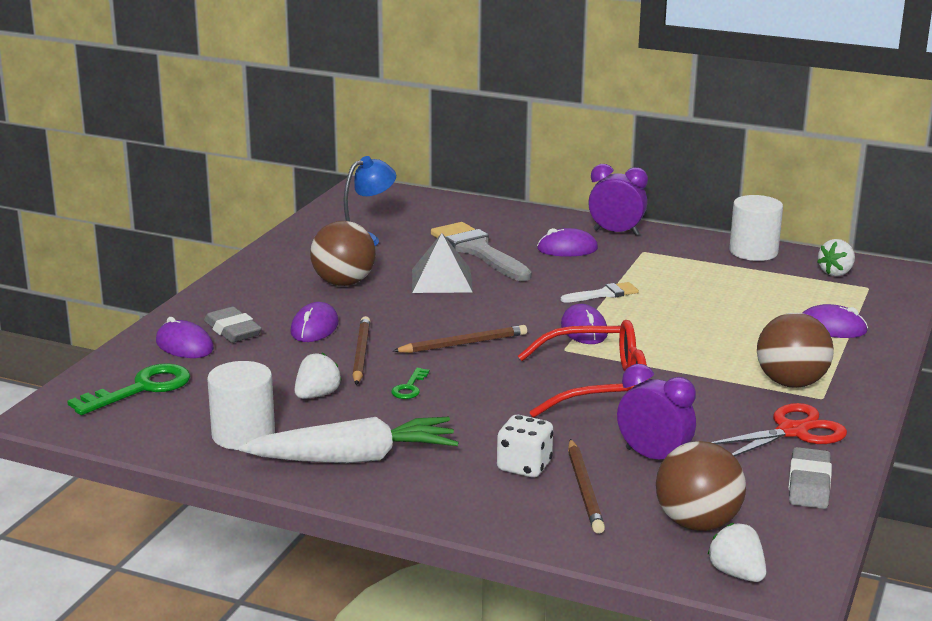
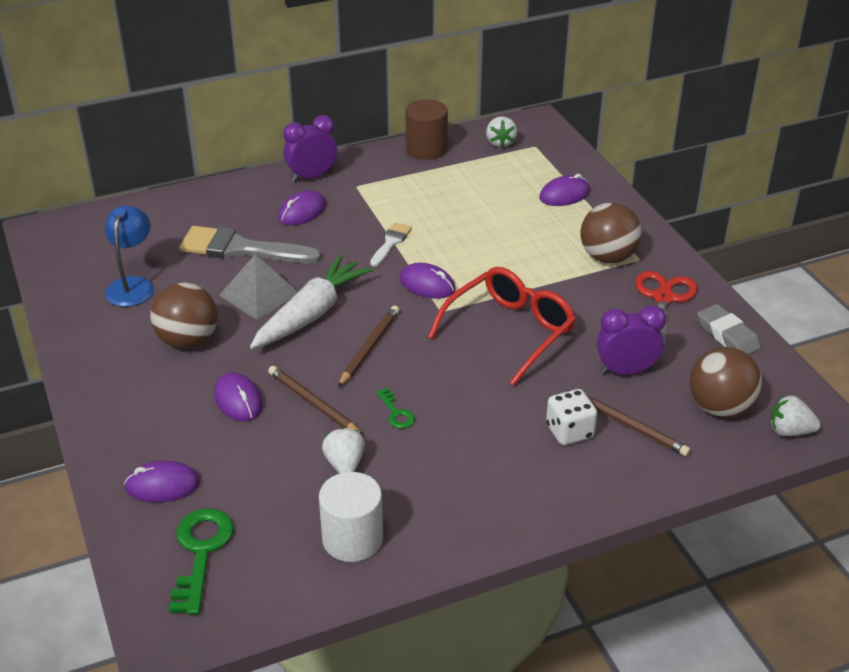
camera: 45 degrees left, 15 degrees up
grey eraser [204,307,262,343] -> none
white carrot [239,417,458,463] -> white carrot moved to [250,255,374,349]
white cylinder [729,195,783,261] -> brown cylinder [405,99,448,160]

